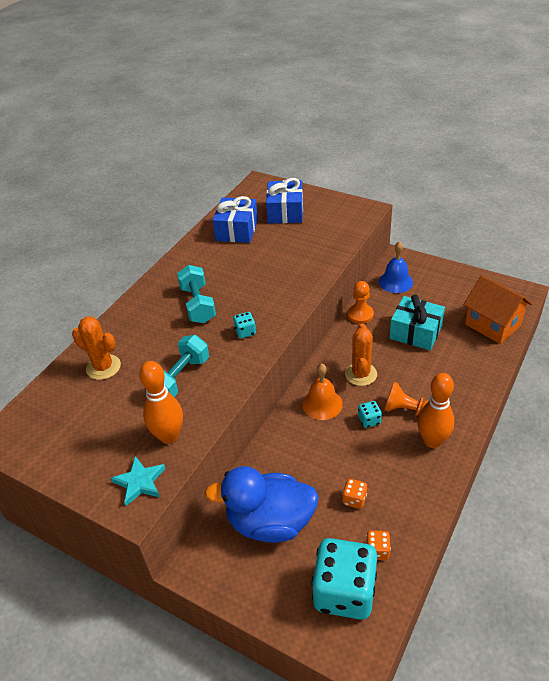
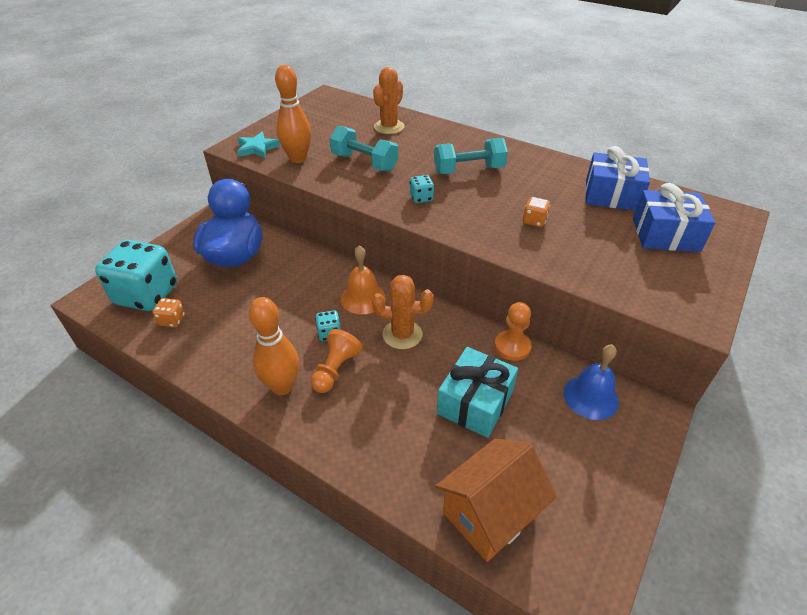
camera: 90 degrees right, 0 degrees up
orange dice [342,479,367,509] -> orange dice moved to [523,197,550,227]

